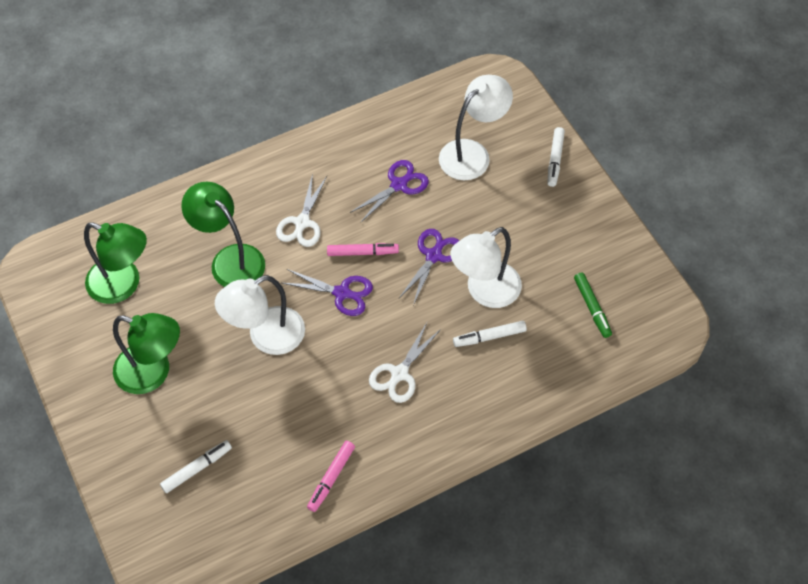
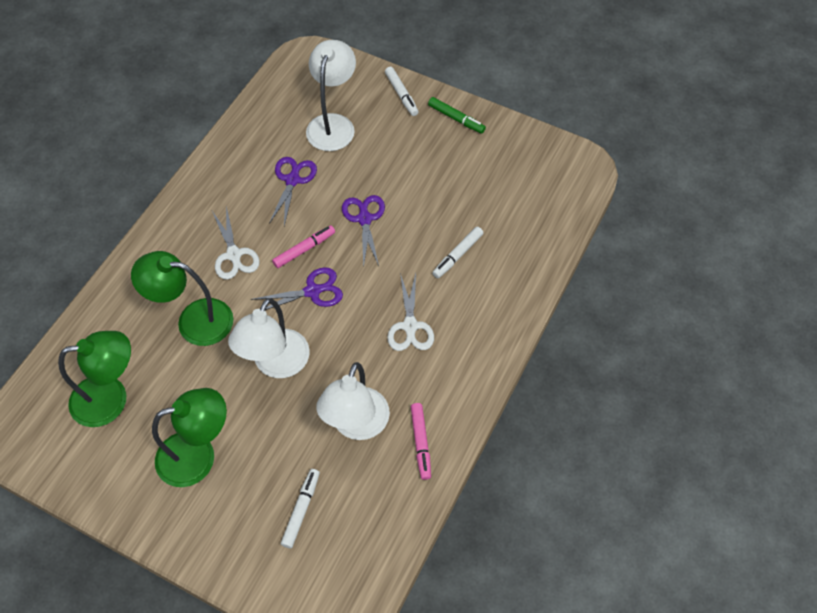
camera: 35 degrees left, 0 degrees up
white lamp [450,227,522,308] -> white lamp moved to [316,362,390,440]
green marker [574,272,612,338] -> green marker moved to [428,97,486,134]

